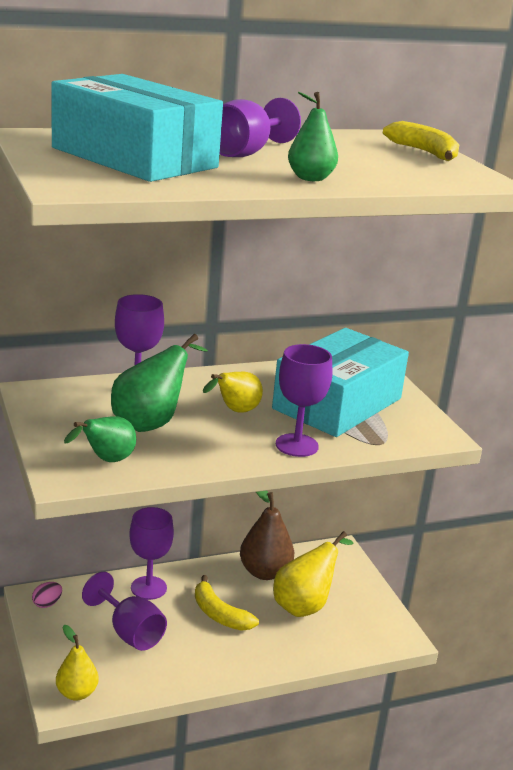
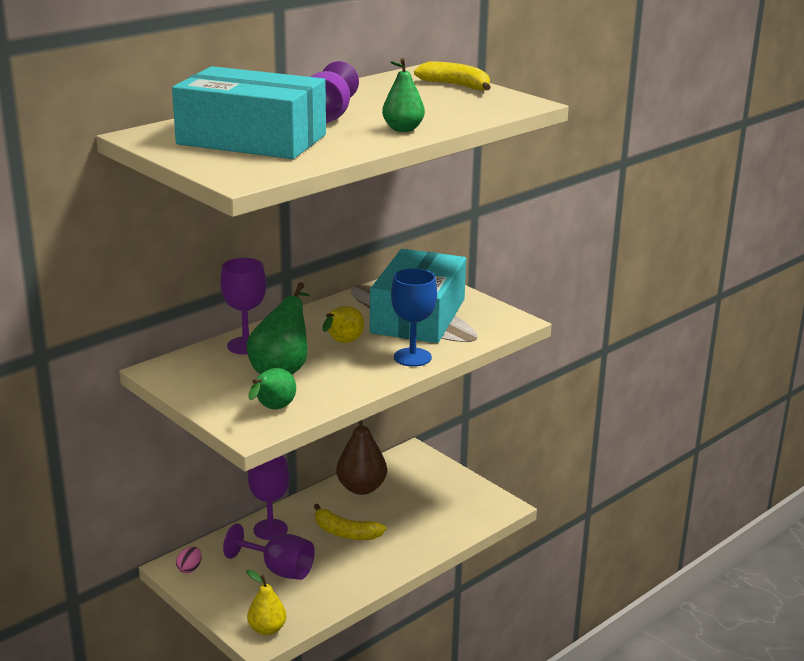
camera: 20 degrees left, 0 degrees up
yellow pear [273,531,353,617] -> none
purple goblet [276,344,332,457] -> blue goblet [391,268,437,367]

